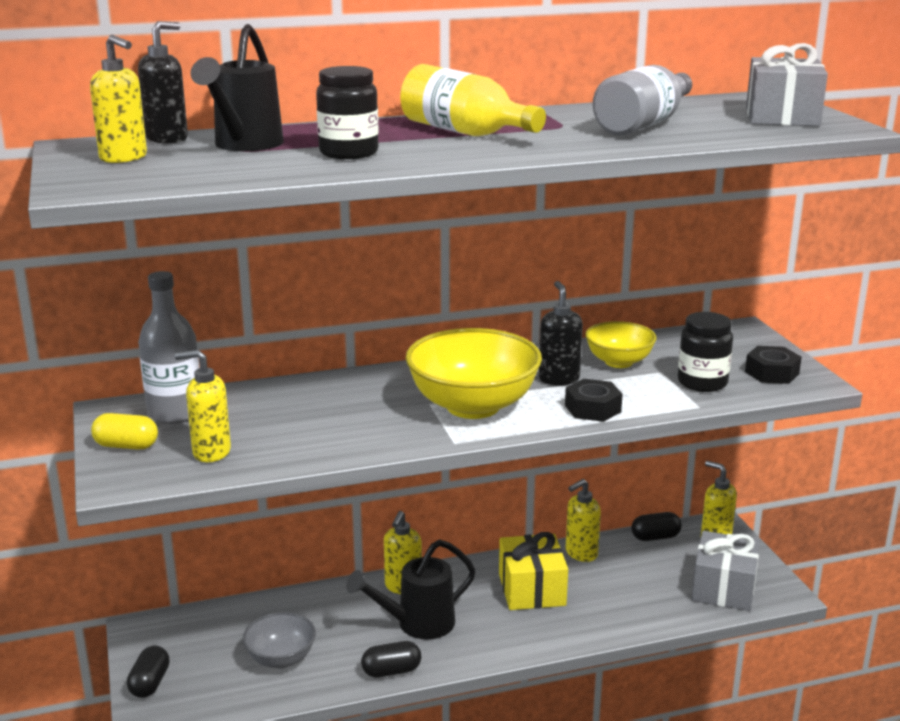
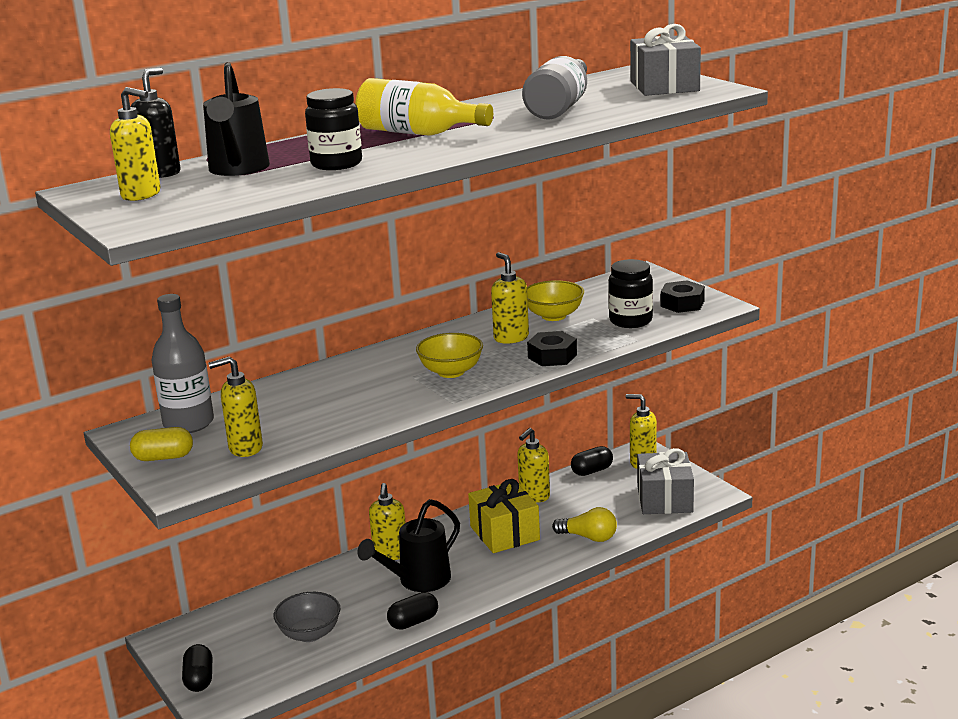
camera: 15 degrees left, 0 degrees up
yellow bowl [405,328,542,419] -> yellow bowl [416,333,483,378], size x0.56
black soap dispenser [539,281,583,385] -> yellow soap dispenser [491,252,529,344]
none -> yellow light bulb [552,507,617,542]

